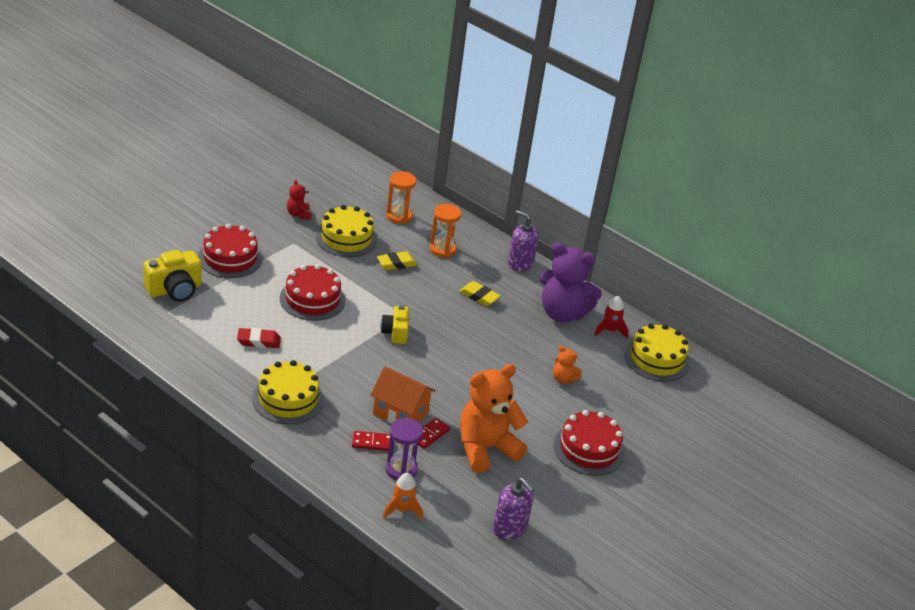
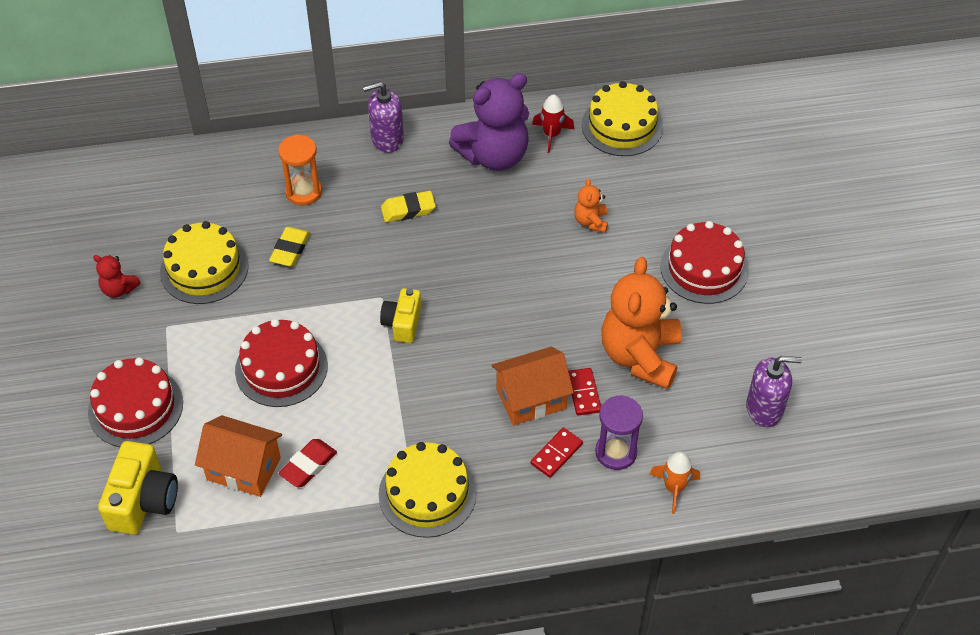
camera: 45 degrees left, 15 degrees up
yellow camera [380,305,409,344] -> yellow camera turned 60 degrees clockwise [380,288,421,343]
orange hourglass [386,171,416,224] -> none
orange teddy bear [553,346,582,384] -> orange teddy bear turned 105 degrees clockwise [574,178,608,233]
none -> orange house [195,415,282,497]

